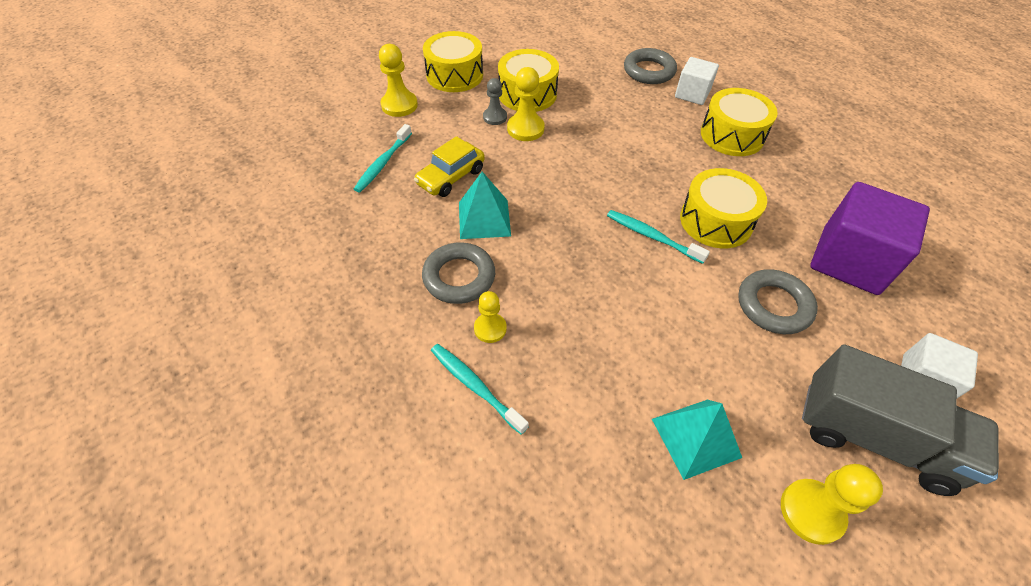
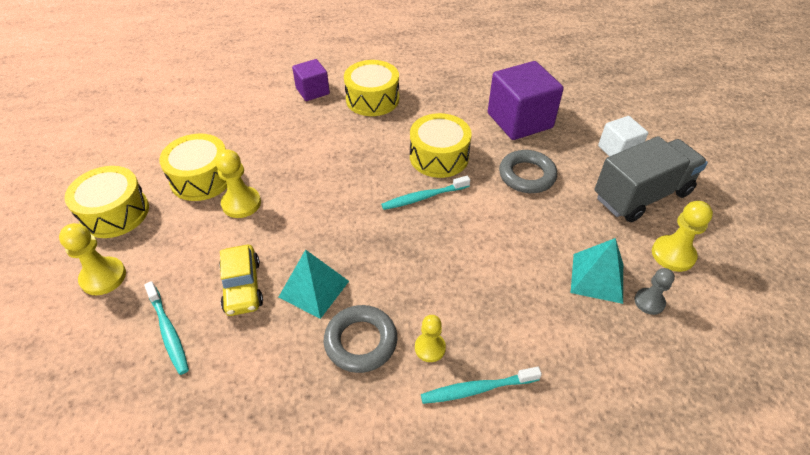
camera: 55 degrees left, 5 degrees down
grey pawn [483,78,507,125] -> grey pawn moved to [634,268,675,315]
grey ring [624,48,677,84] -> none
white cube [675,57,719,105] -> purple cube [292,59,330,101]

